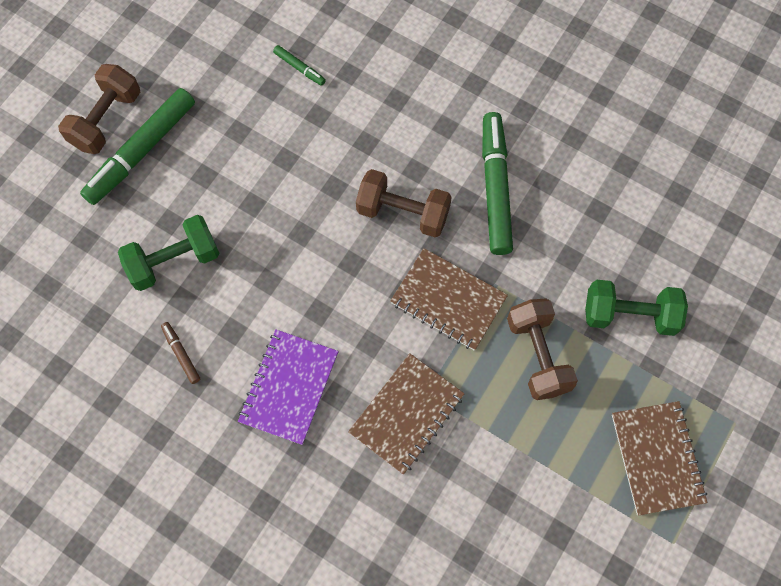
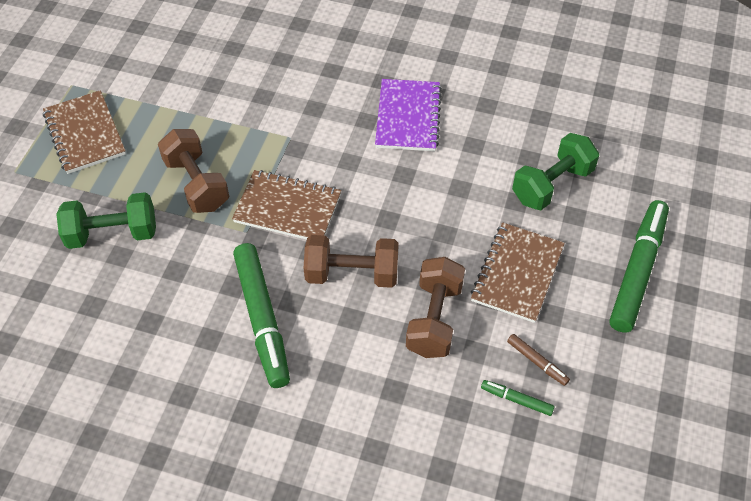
camera: 165 degrees right, 15 degrees down
brown dumbbell [58,64,140,154] -> brown dumbbell moved to [406,257,465,358]
brown marker [161,322,200,384] -> brown marker moved to [507,334,570,386]
brown notebook [348,354,465,475] -> brown notebook moved to [471,222,565,323]

